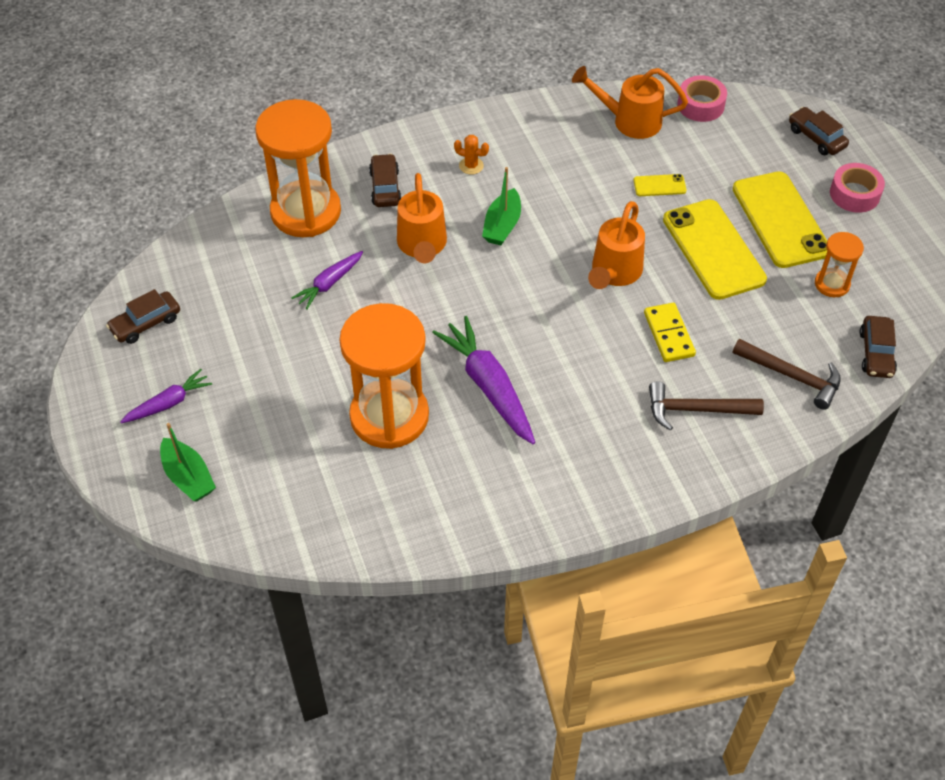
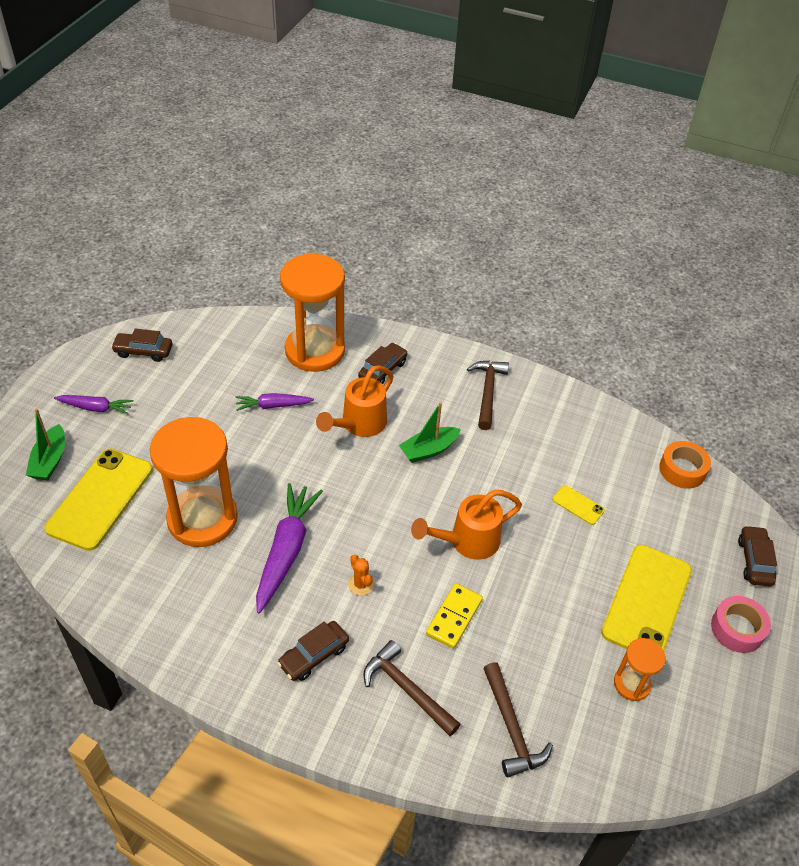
camera: 40 degrees right, 5 degrees down
orange cactus [454,135,489,175] -> orange cactus moved to [348,554,374,596]
orange watering can [572,66,688,139] -> none
yellow phone [663,199,767,300] -> yellow phone moved to [44,449,153,551]
pink tape [677,75,727,122] -> orange tape [659,441,711,489]
brown car [860,316,897,378] -> brown car moved to [277,621,349,681]
none -> brown hammer [467,361,509,430]

